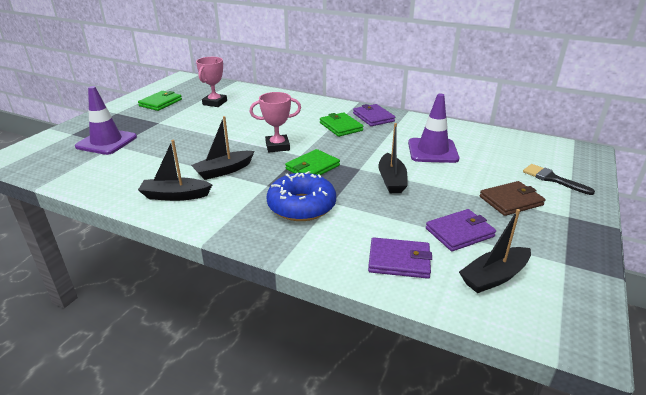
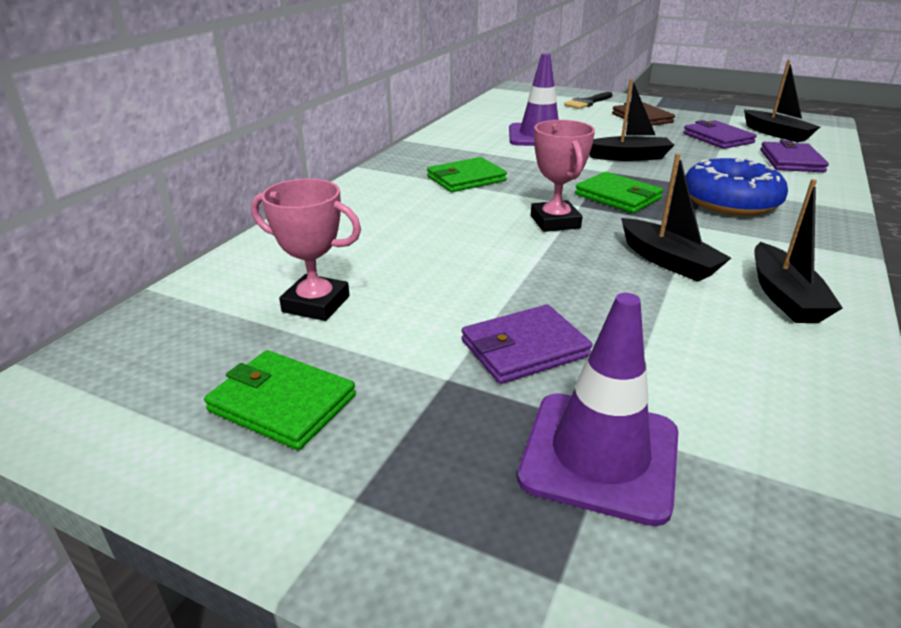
camera: 90 degrees left, 0 degrees up
purple wallet [353,104,395,126] -> purple wallet moved to [462,305,592,384]

